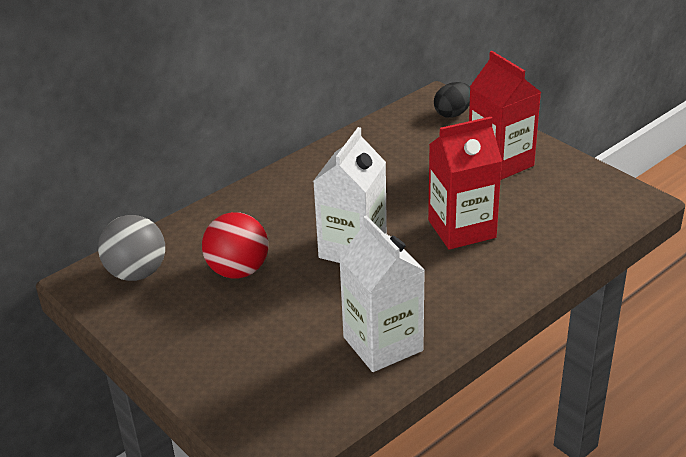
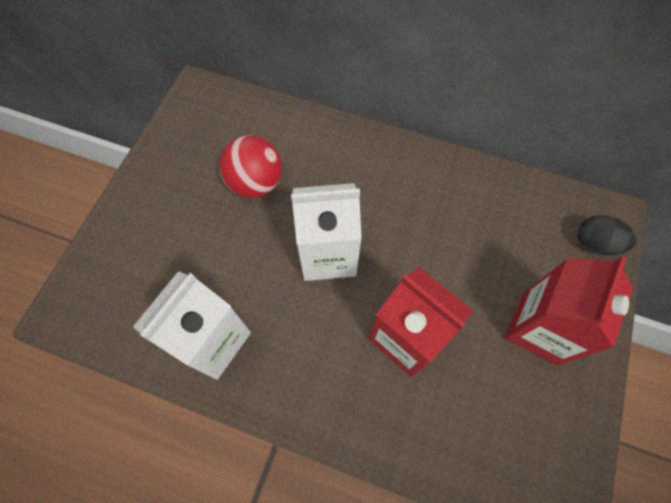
camera: 60 degrees right, 30 degrees up
grey ball [98,215,165,281] -> none

